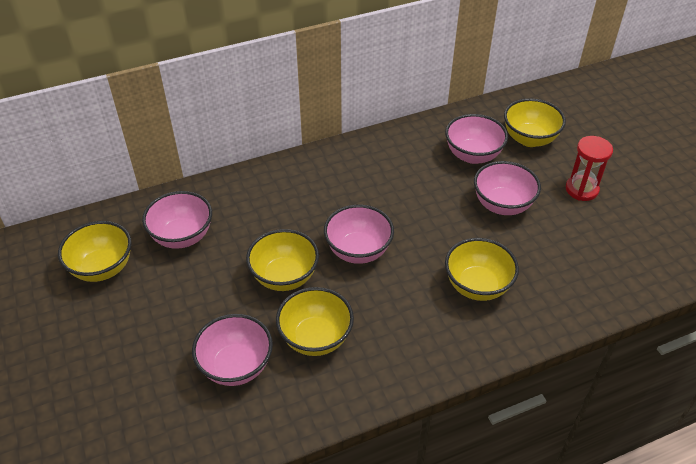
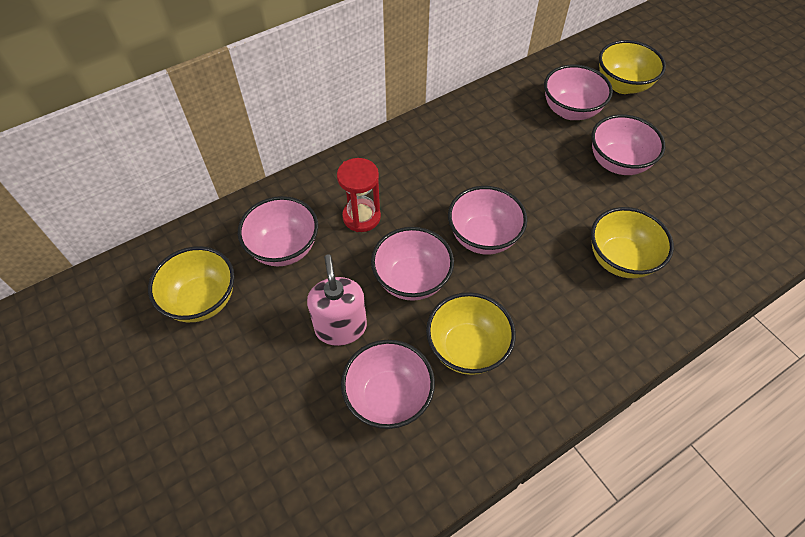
camera: 10 degrees left, 10 degrees up
yellow bowl [246,229,319,291] -> pink bowl [371,227,454,301]
red hourglass [566,136,613,201] -> red hourglass moved to [337,158,381,232]
none -> pink soap dispenser [307,254,367,346]

